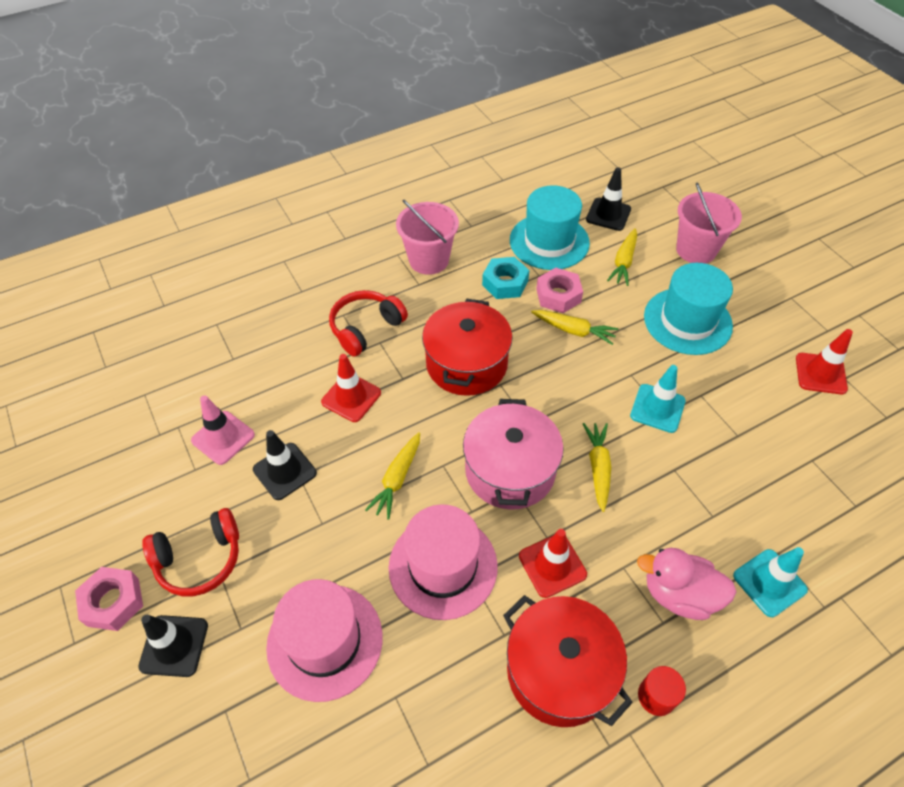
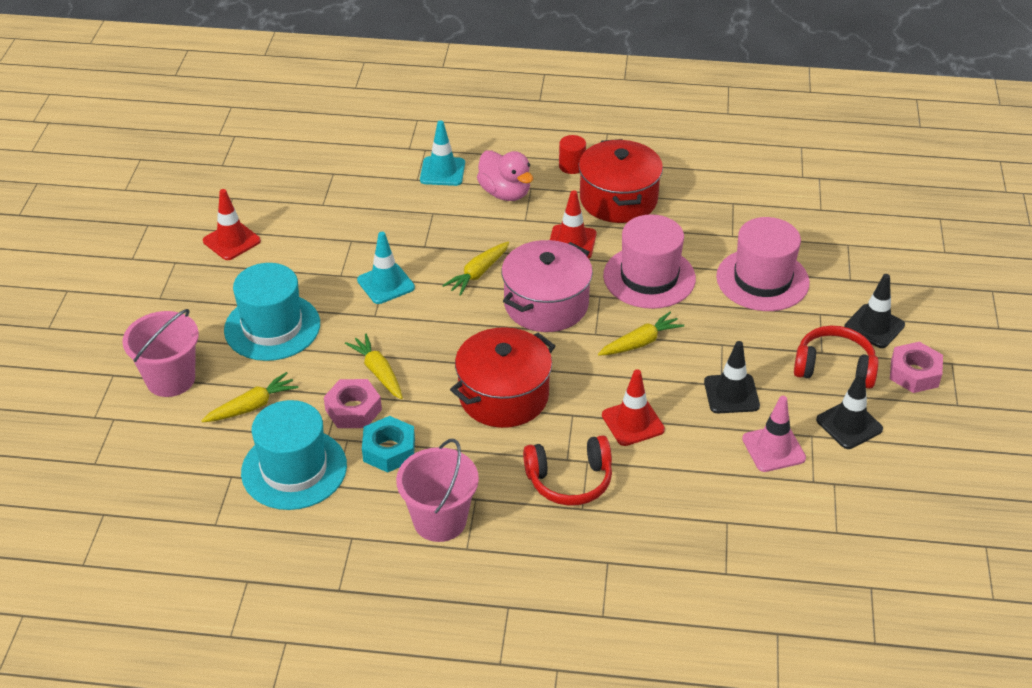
camera: 145 degrees left, 10 degrees down
black traffic cone [586,167,631,231] -> black traffic cone moved to [816,372,883,449]

